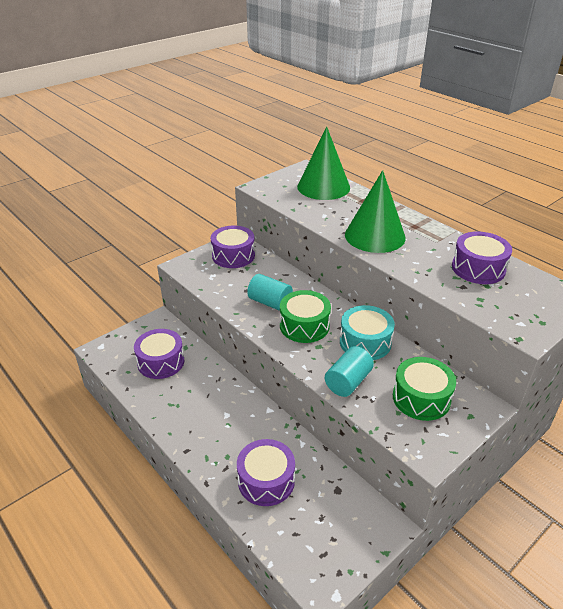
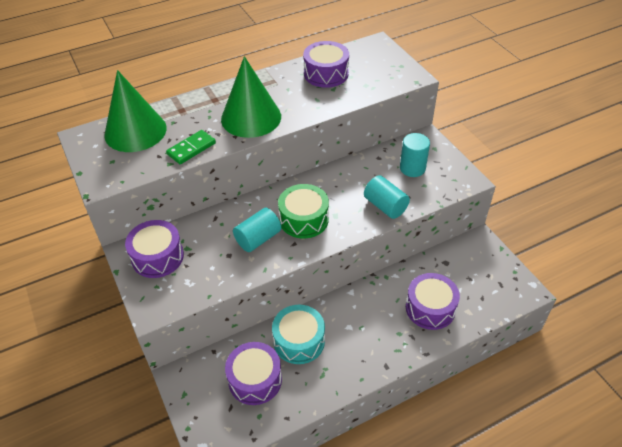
camera: 75 degrees left, 10 degrees up
turquoise drum [340,305,395,360] -> turquoise drum moved to [272,305,325,364]
green drum [393,357,456,421] -> turquoise cylinder [400,133,430,177]
none -> green domino [166,130,216,164]

